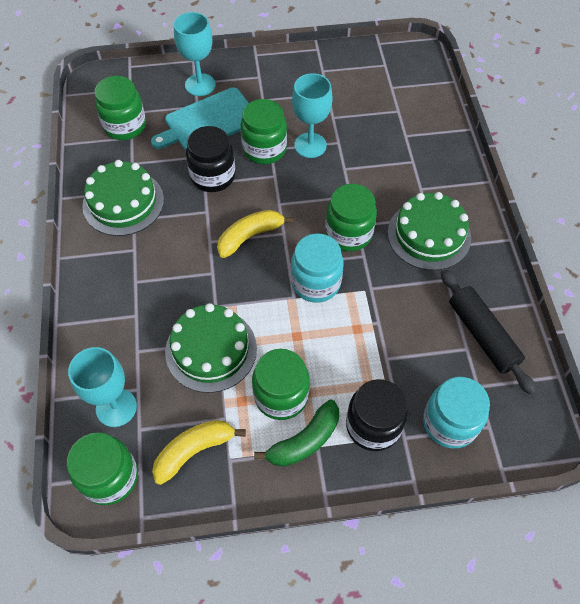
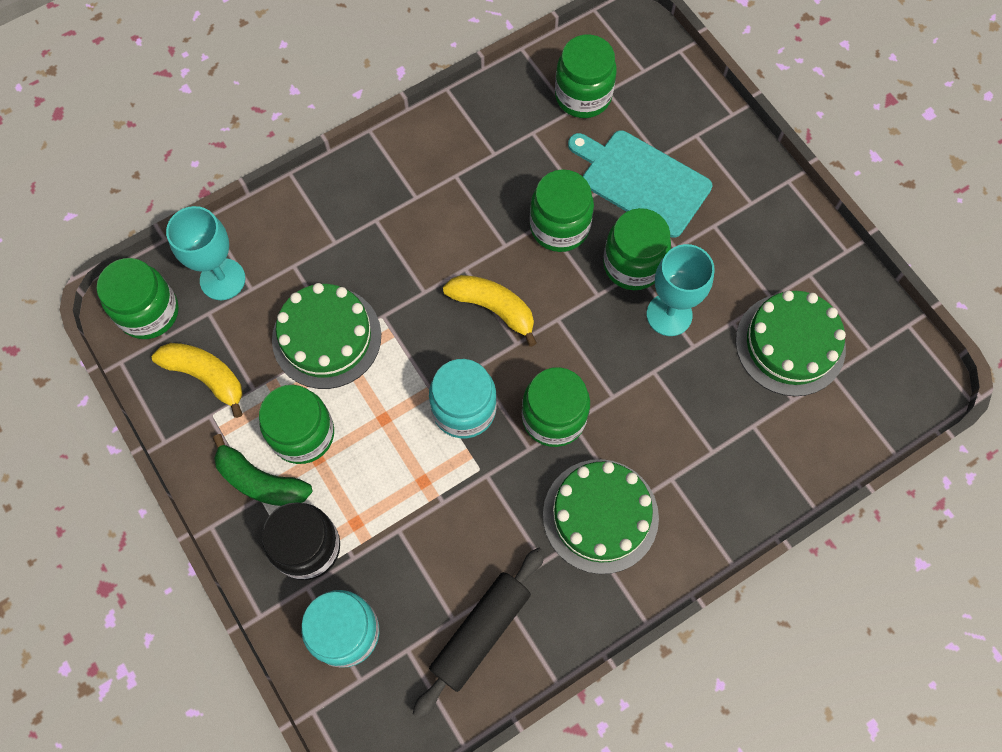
camera: 65 degrees right, 10 degrees up
green cake [82,160,164,236] -> green cake moved to [736,290,846,396]
turquoise goblet [174,12,216,96] -> none
black jar [186,126,235,192] -> green jar [530,169,594,252]

